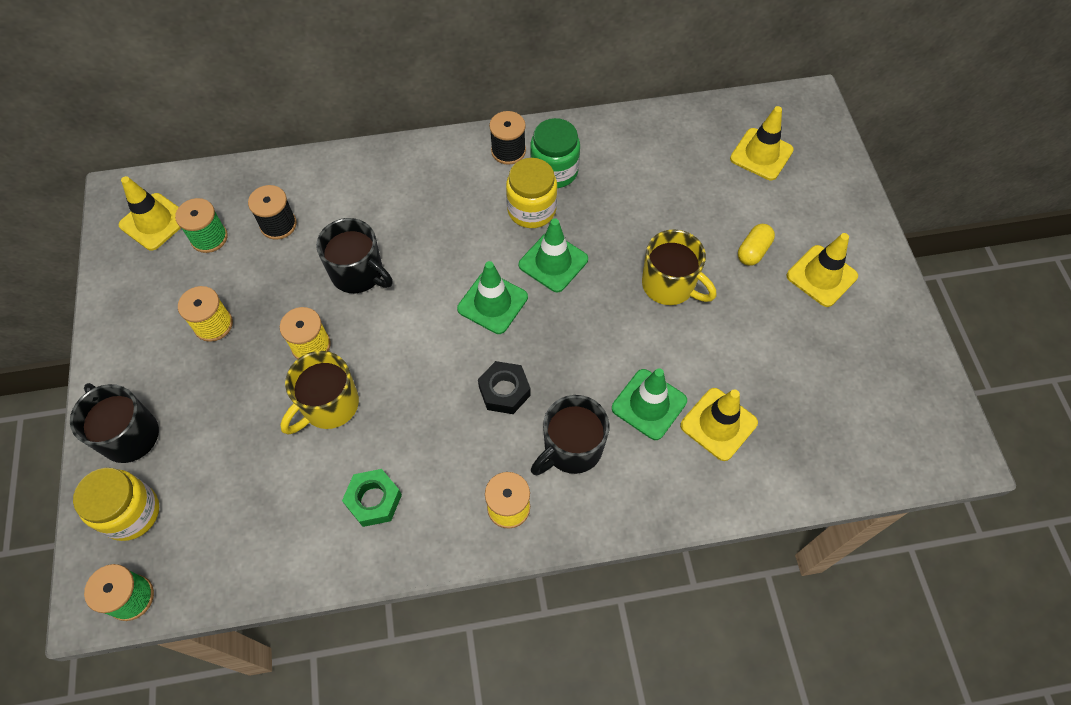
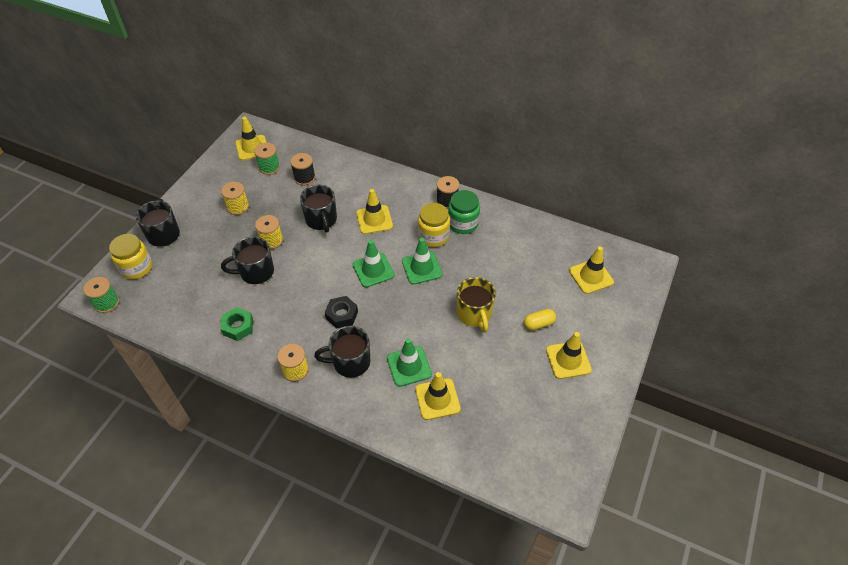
camera: 35 degrees right, 10 degrees down
yellow mug [280,351,359,434] -> black mug [221,236,274,284]
none -> yellow traffic cone [356,189,393,234]

